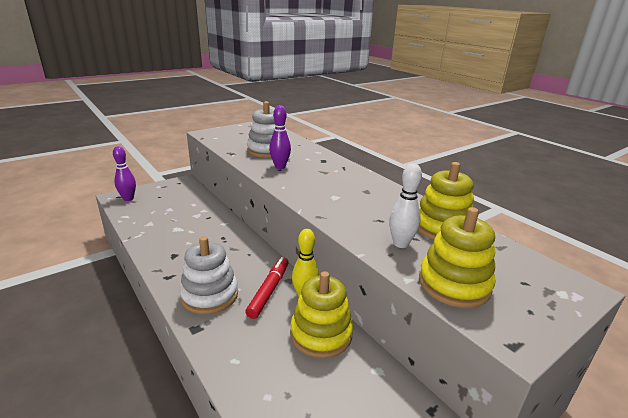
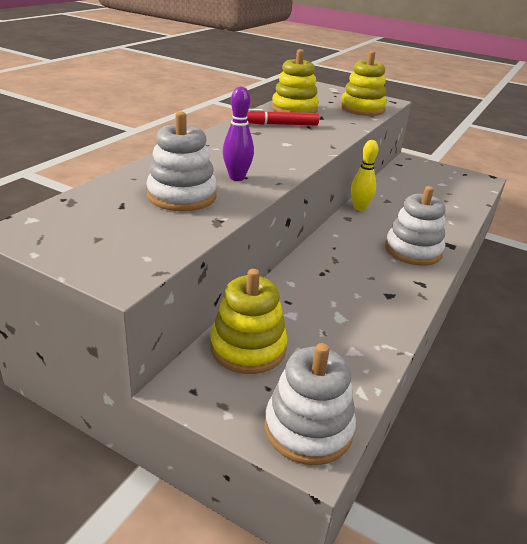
camera: 115 degrees left, 5 degrees up
purple bowling pin [113,146,136,201] -> white stacking toy [265,343,356,465]
red marker [245,257,289,319] -> red marker moved to [247,109,319,126]
yellow stacking toy [290,271,353,358] -> yellow stacking toy moved to [210,269,288,374]
white bowling pin [389,163,422,248] -> none

